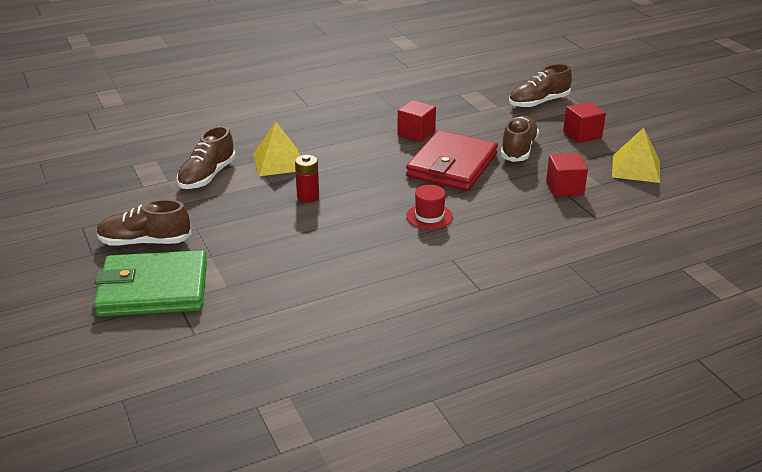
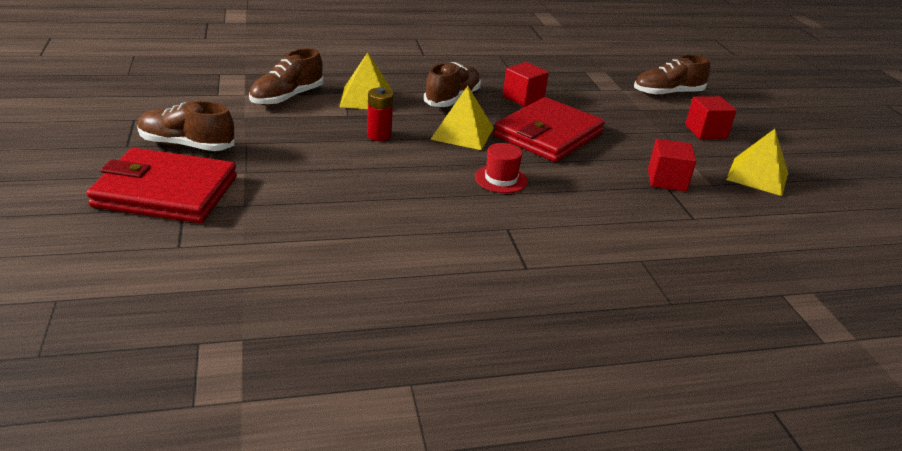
camera: 10 degrees right, 0 degrees up
green wallet [94,250,207,317] -> red wallet [86,148,237,223]
brown shoe [501,116,539,162] -> brown shoe moved to [424,62,481,107]
none -> yellow pyramid [430,86,494,150]

